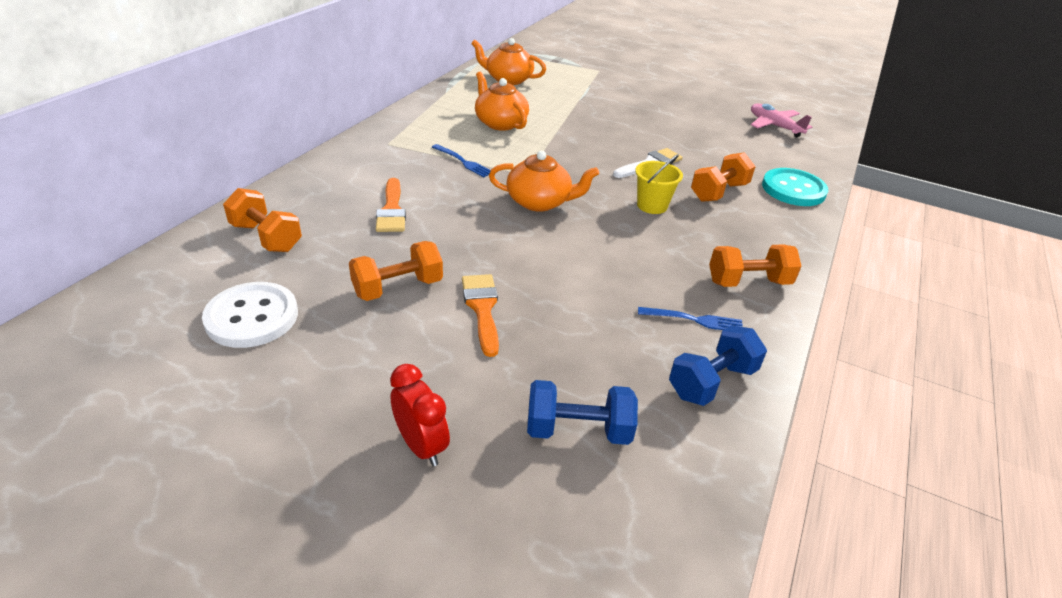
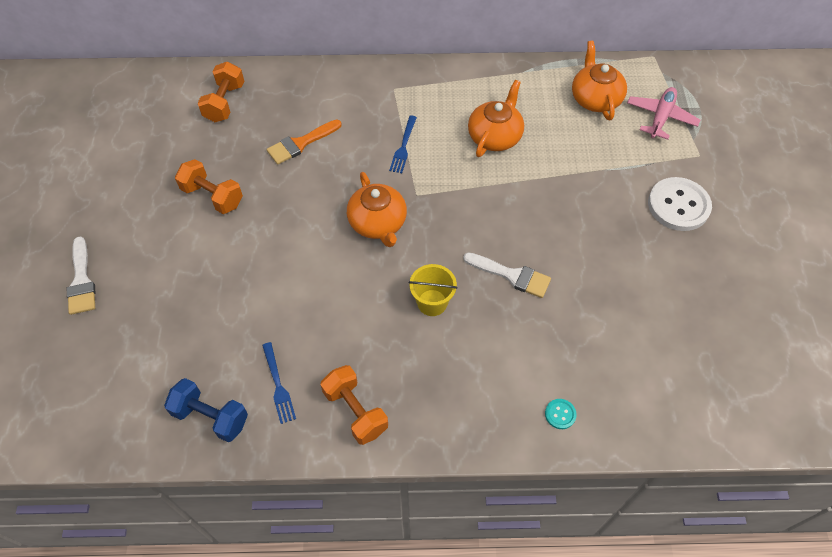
camera: 65 degrees right, 20 degrees up
white button [202,282,298,348] -> white button moved to [648,177,712,231]
red clock [390,364,450,466] -> white brush [67,236,96,315]
orange brush [462,274,499,357] -> none
blue dumbbell [527,380,638,445] -> none
orange dumbbell [691,152,756,202] -> none
pink plane [751,103,812,137] -> pink plane moved to [627,87,700,140]
turquoise button [762,168,828,206] -> turquoise button [545,399,577,429], size x0.43

